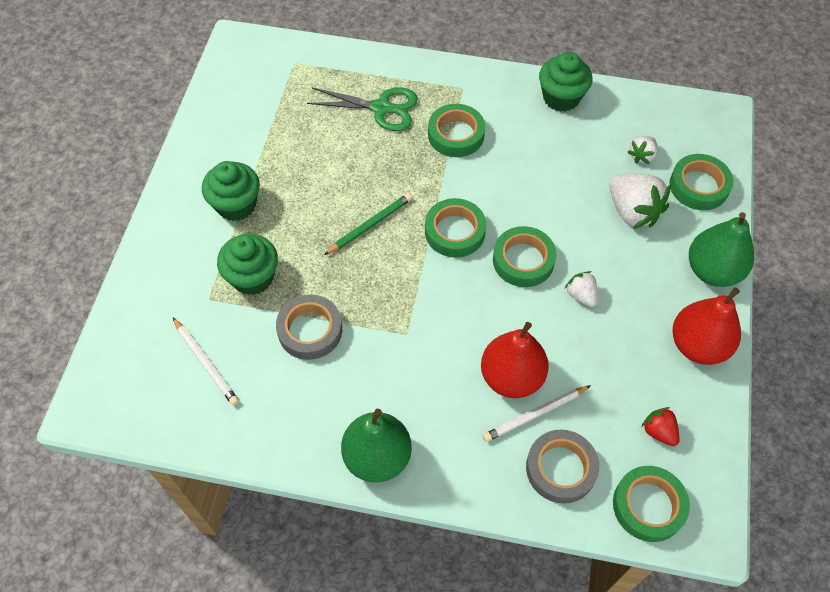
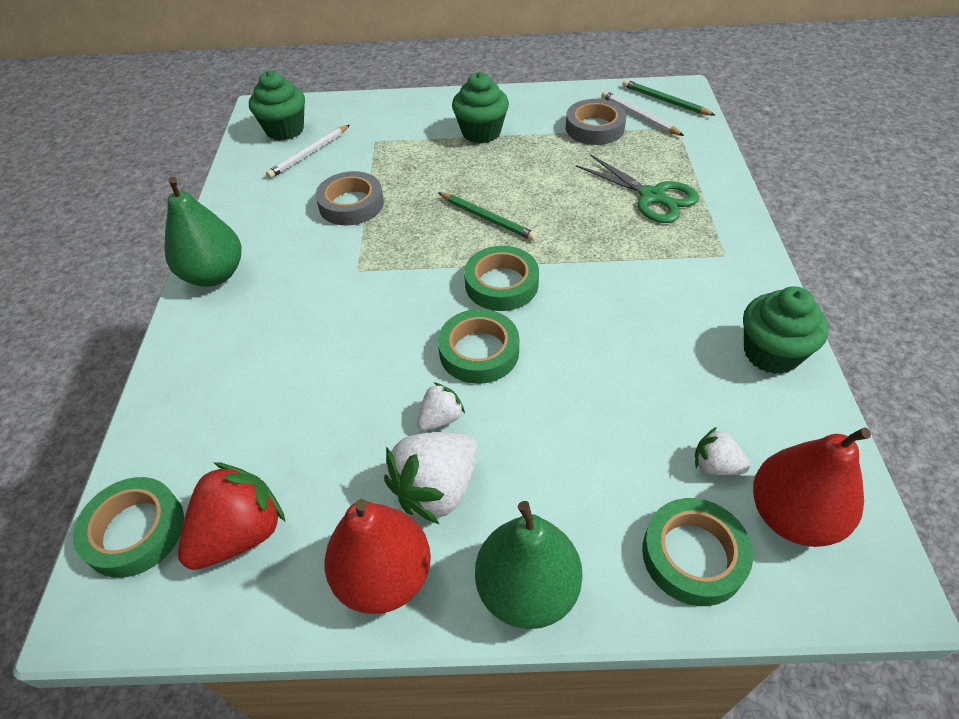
camera: 80 degrees right, 10 degrees down
green cupcake [217,234,278,295] -> green cupcake moved to [249,70,305,141]
green scissors [307,87,418,131] -> green scissors turned 45 degrees counterclockwise [576,154,699,223]
green tape [428,104,485,157] -> none
red pear [481,322,549,398] -> red pear moved to [753,427,871,547]
white pencil [483,385,591,442] -> white pencil moved to [601,91,684,136]
grey tape [526,429,599,504] -> grey tape moved to [566,99,627,145]
white strawberry [609,174,671,229] -> white strawberry moved to [384,432,478,524]
red strawberry [642,407,679,446] -> red strawberry [178,462,286,570], size x1.85
none -> green pencil [623,79,715,115]

